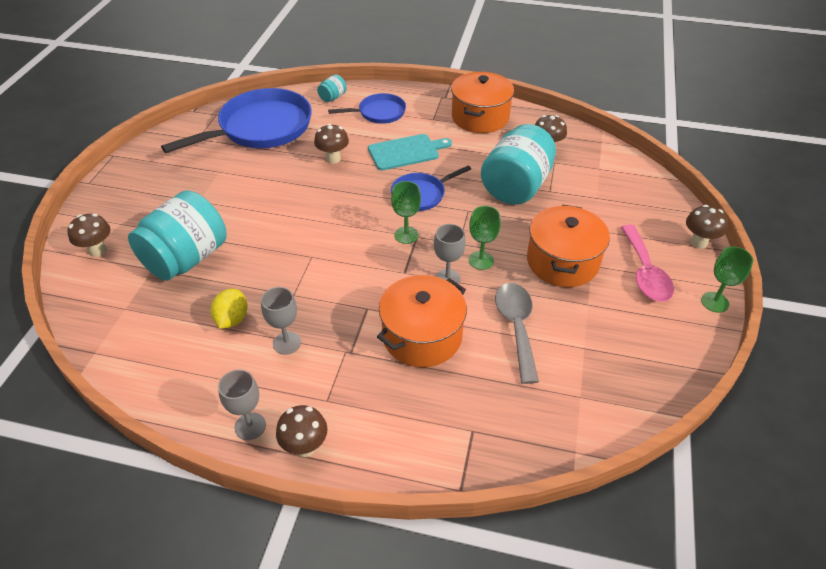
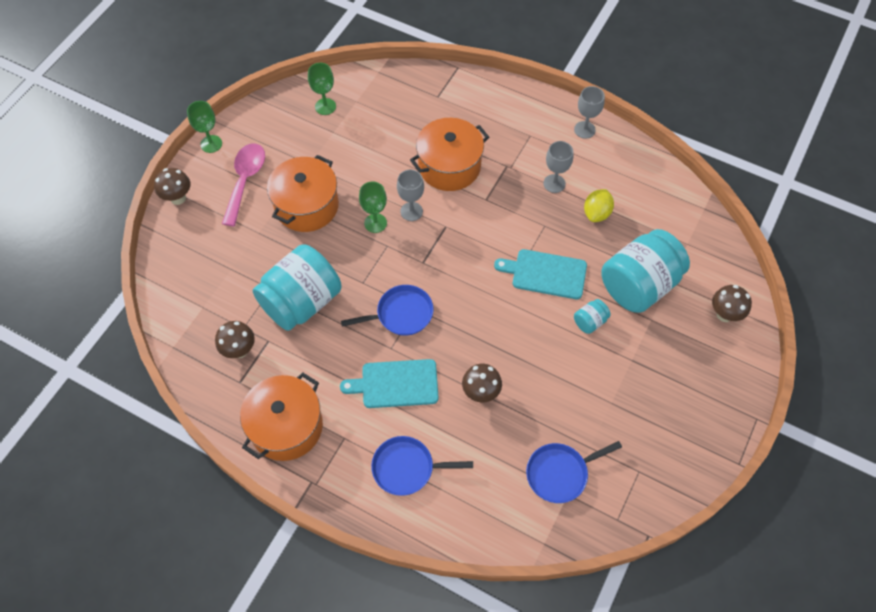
camera: 165 degrees left, 15 degrees up
blue pan [161,88,312,153] -> blue pan [526,441,622,503], size x0.52
brown mushroom [276,405,327,457] -> none
turquoise jar [317,74,347,102] -> turquoise jar moved to [574,299,611,334]
green goblet [391,181,421,244] -> green goblet moved to [308,63,336,115]
grey spoon [495,283,539,384] -> none
none -> turquoise cutting board [494,249,587,299]

